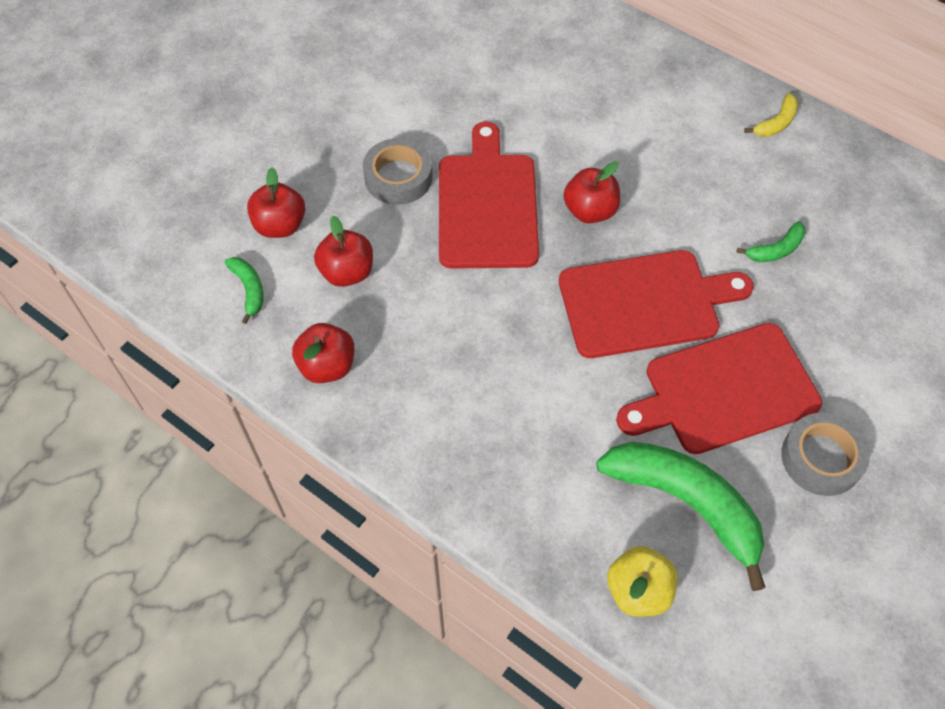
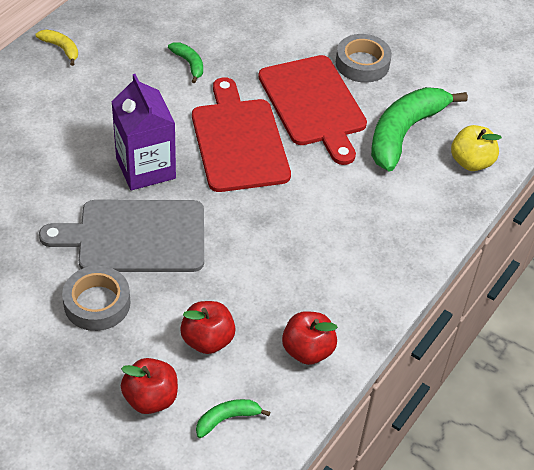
camera: 95 degrees left, 10 degrees down
red cutting board [439,122,539,269] -> grey cutting board [39,200,204,272]
red apple [564,162,620,223] -> purple carton [112,74,176,190]

